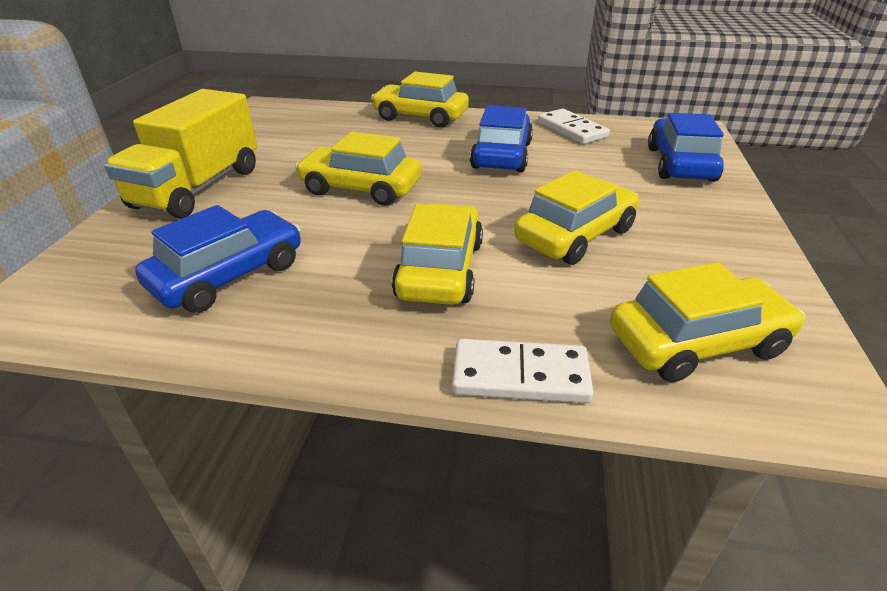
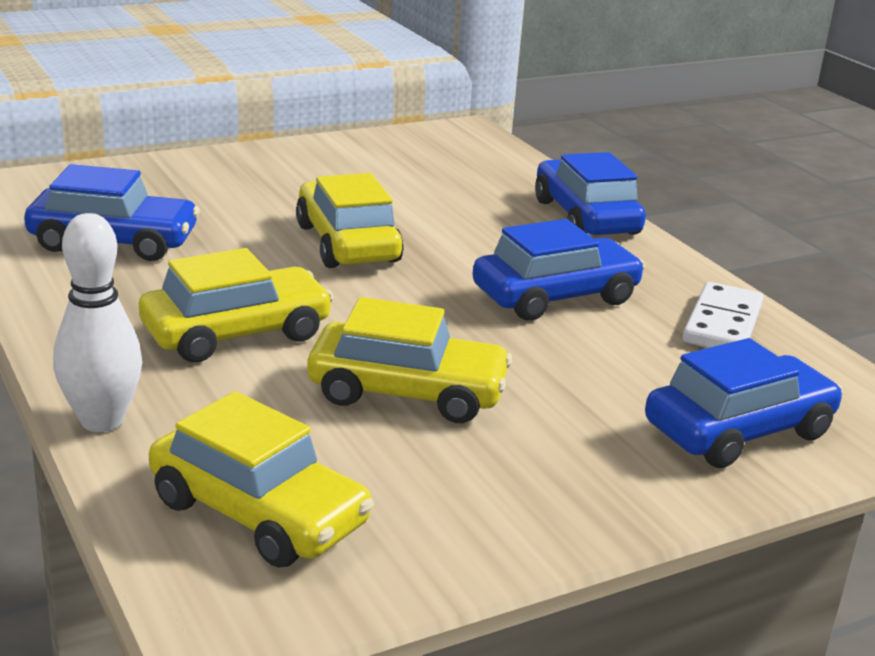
camera: 50 degrees right, 10 degrees down
yellow truck [104,89,257,219] -> none
yellow car [371,72,469,128] -> blue car [535,152,646,235]
white domino [452,339,594,403] -> white bowling pin [53,213,142,432]

